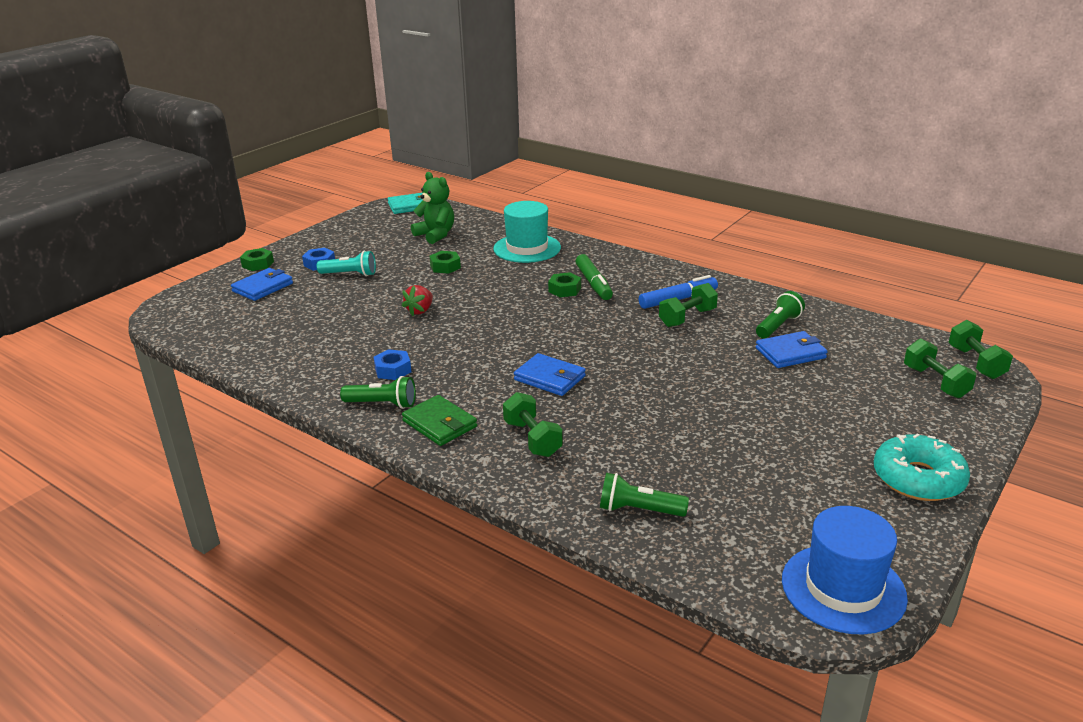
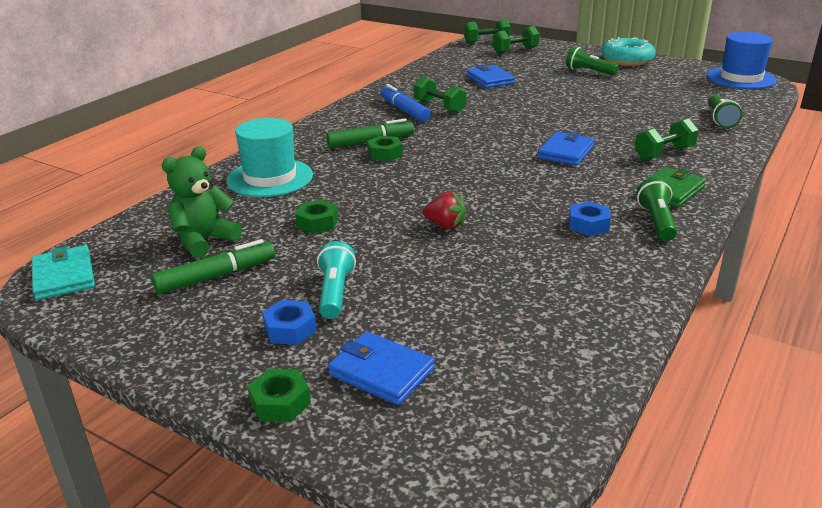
camera: 95 degrees left, 0 degrees up
green flashlight [756,291,805,338] -> green flashlight moved to [566,47,619,76]
none -> green marker [151,239,275,294]

